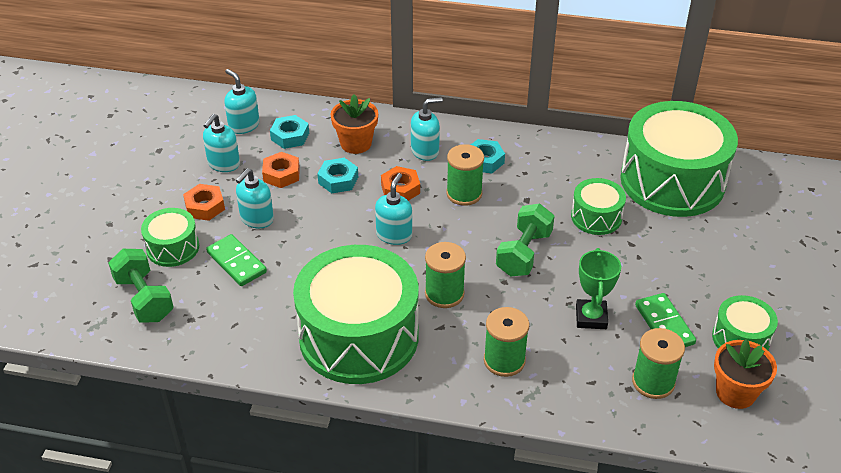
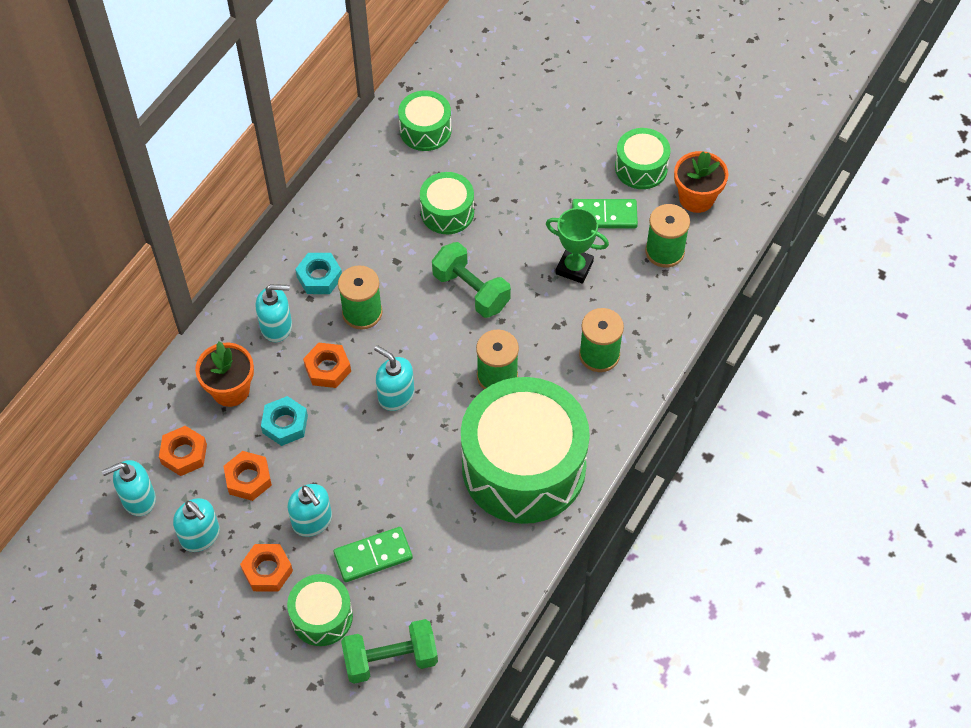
camera: 70 degrees left, 15 degrees up
turquoise nut [270,115,309,149] -> orange nut [159,426,207,476]
turquoise soap dispenser [411,97,443,161] -> turquoise soap dispenser turned 90 degrees clockwise [256,284,292,342]
green drum [620,101,738,217] -> green drum [398,90,452,151], size x0.47

